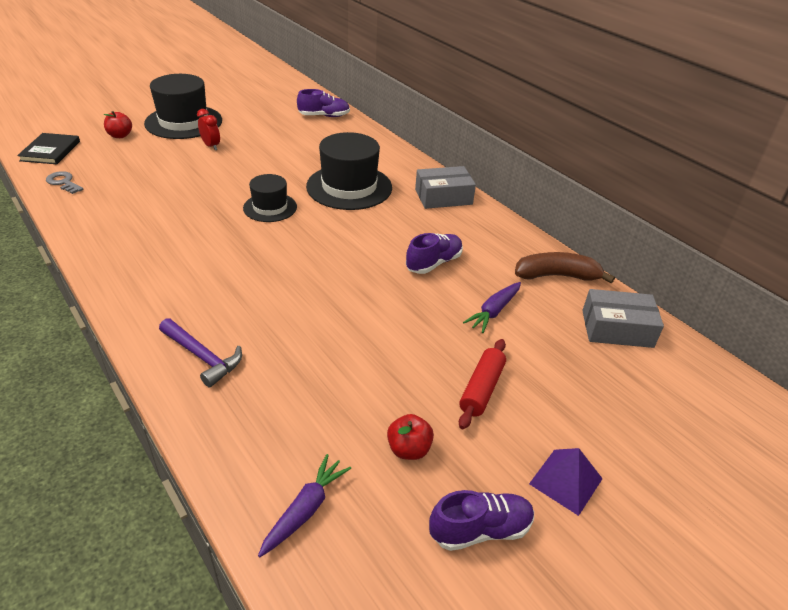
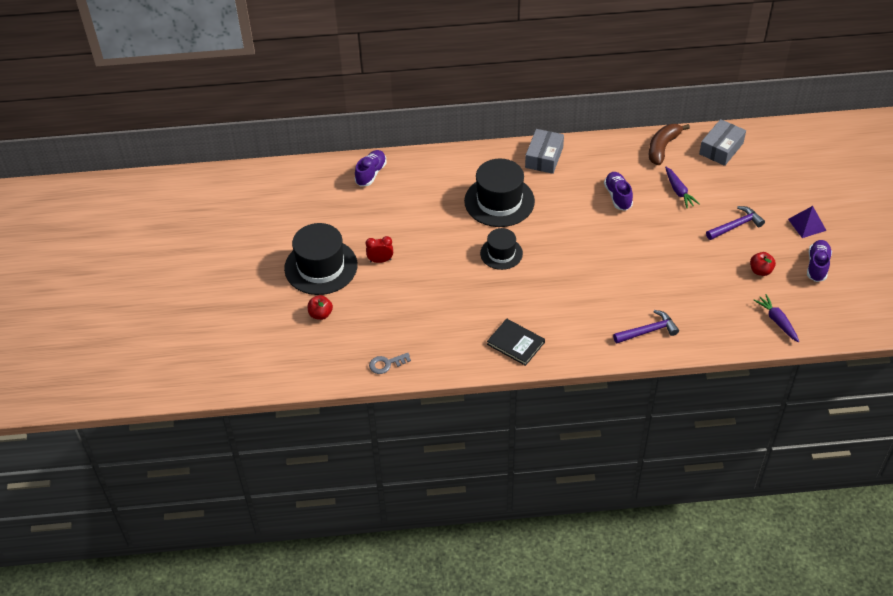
camera: 55 degrees left, 10 degrees up
black book [17,133,80,164] -> black book moved to [487,318,545,366]
red rolling pin [459,339,506,429] -> purple hammer [706,206,765,240]

